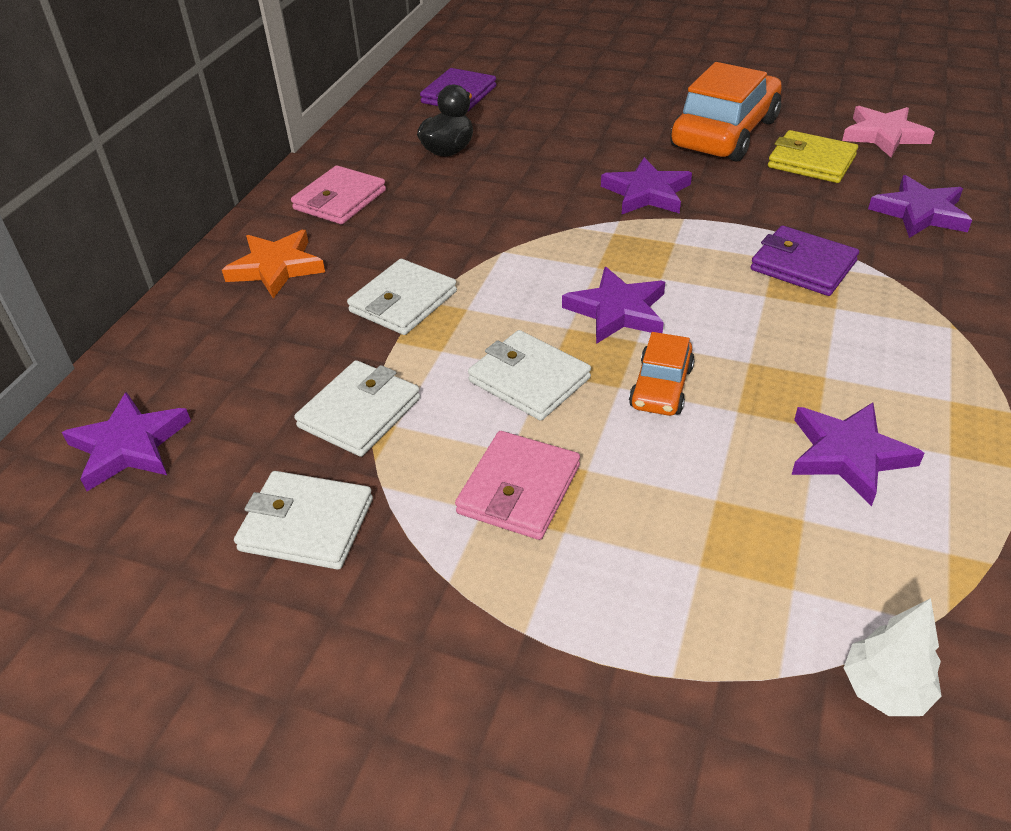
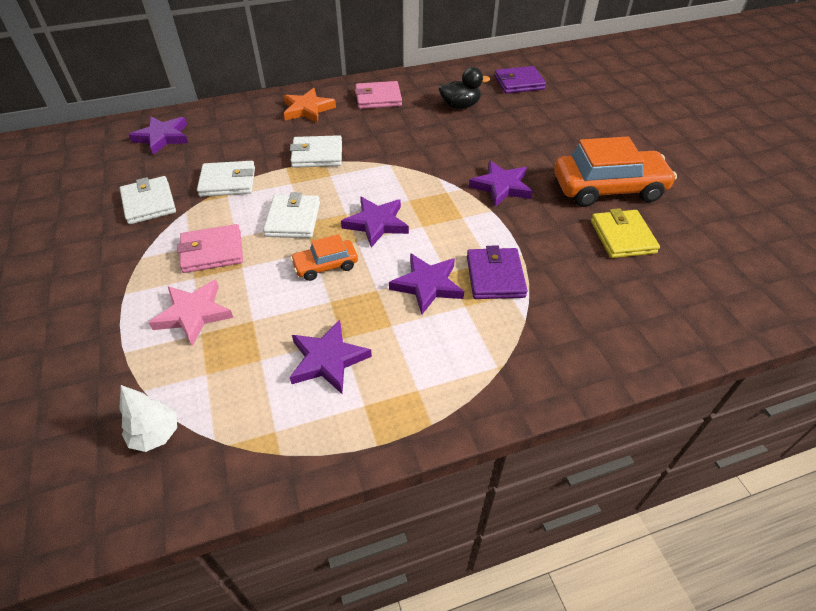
camera: 50 degrees right, 5 degrees up
pink star [842,106,935,157] -> pink star moved to [149,279,234,346]
purple star [868,175,972,238] -> purple star moved to [389,253,464,314]

